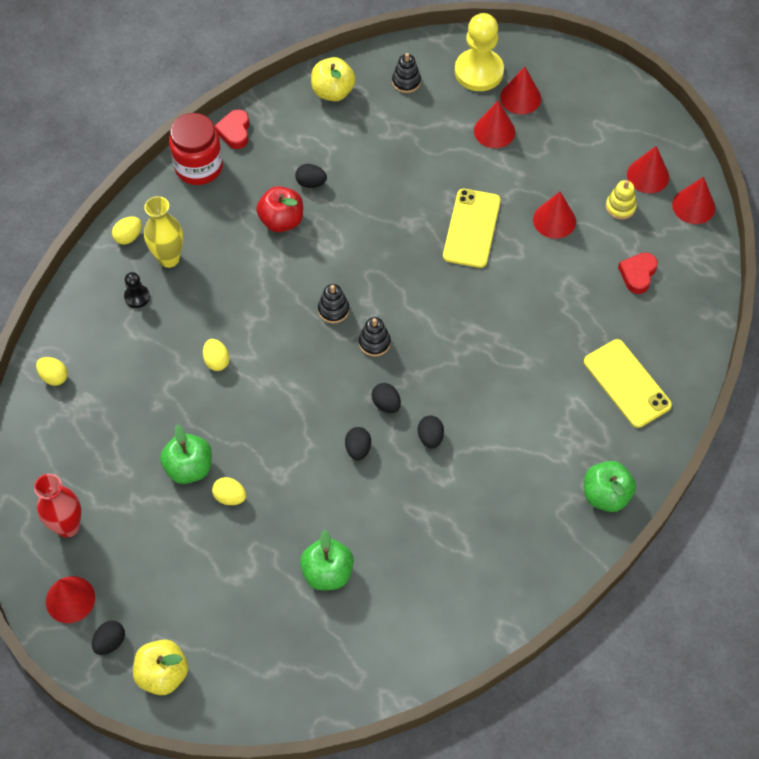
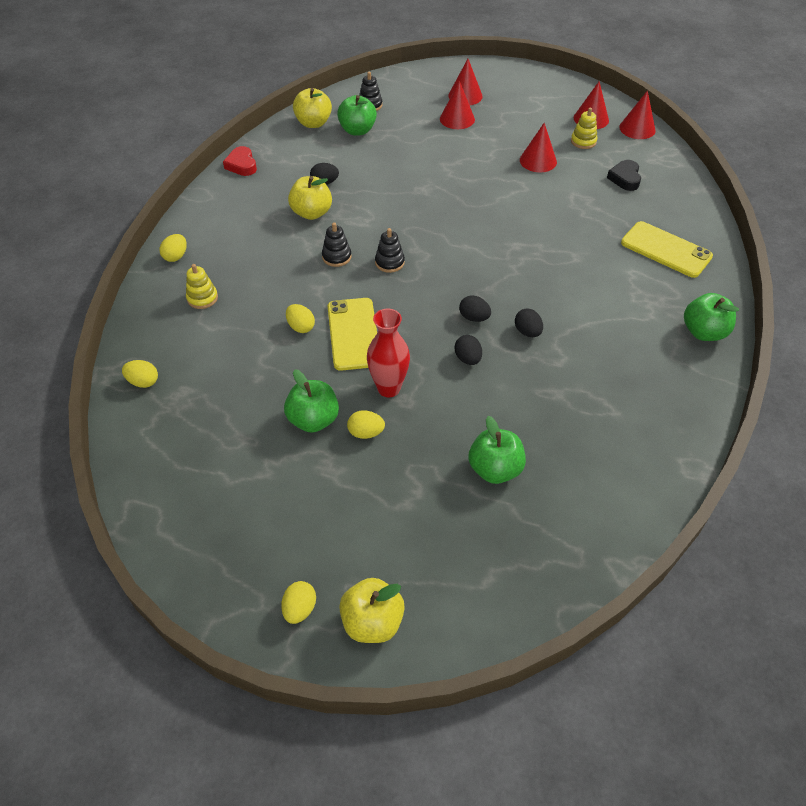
camera: 20 degrees left, 10 degrees down
red vase [34,474,81,537] -> red vase moved to [367,309,410,397]
red cone [46,576,95,623] -> none
black egg [92,621,125,655] -> yellow egg [281,581,316,624]
black pawn [124,272,150,308] -> yellow stacking toy [186,264,218,309]
yellow vase [144,196,183,268] -> none
red jar [169,113,223,185] -> none
red apple [256,186,303,232] -> yellow apple [288,176,332,220]
black stacking toy [359,317,391,357] -> black stacking toy moved to [322,222,352,267]
yellow phone [443,189,501,268] -> yellow phone moved to [328,298,377,371]
yellow pawn [455,13,504,91] -> none
red heart [618,253,658,294] -> black heart [607,160,641,191]
none -> green apple [337,95,377,135]

